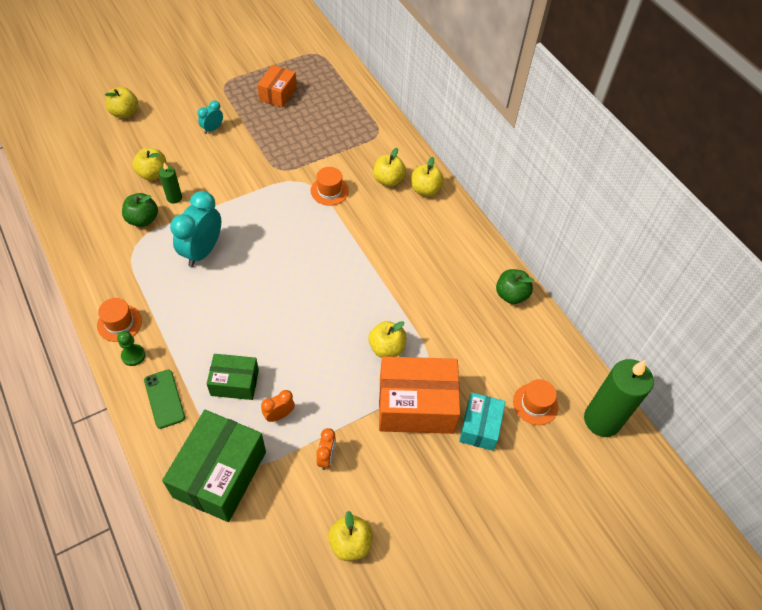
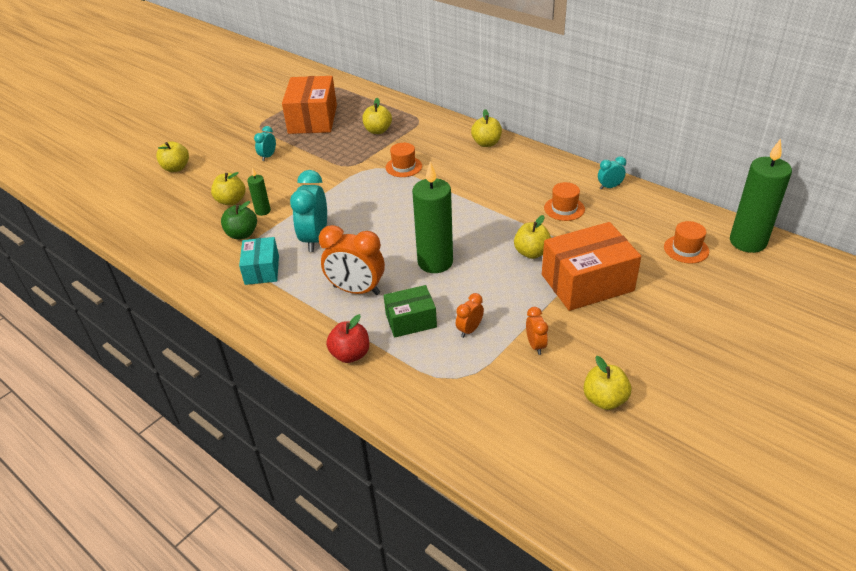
camera: 15 degrees left, 15 degrees down
orange hat [97,298,142,342] -> orange hat moved to [544,182,585,221]
green pawn [117,331,145,366] -> none
green phone [144,370,185,429] -> red apple [326,314,369,363]
green box [162,410,266,522] -> none
orange box [257,65,297,108] -> orange box [282,76,337,134], size x1.73
yellow apple [373,148,406,187] -> yellow apple moved to [362,98,392,134]
turquoise box [459,392,505,451] -> turquoise box moved to [239,237,279,285]
green apple [496,269,534,304] -> turquoise clock [598,156,626,190]
none -> orange clock [319,225,385,295]
none -> green candle [412,162,453,273]

